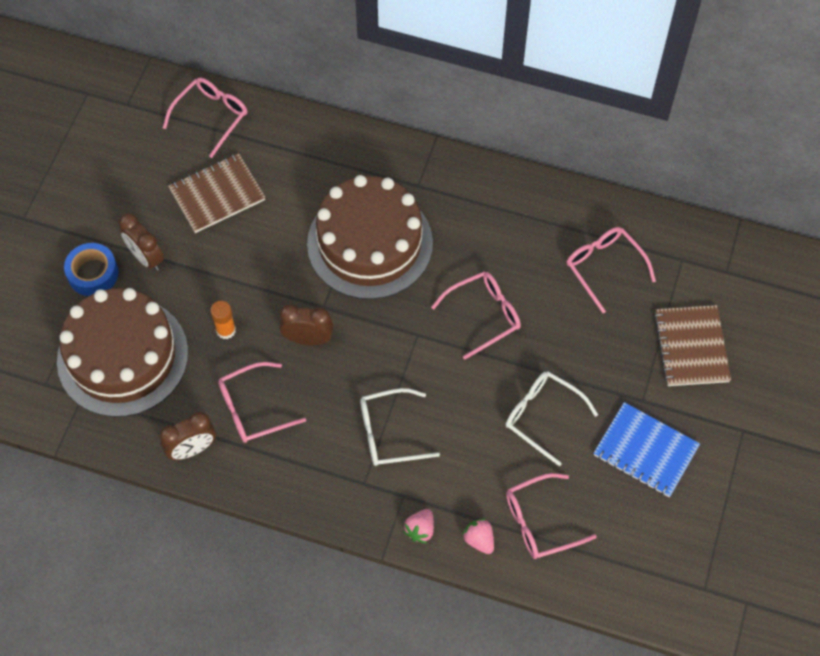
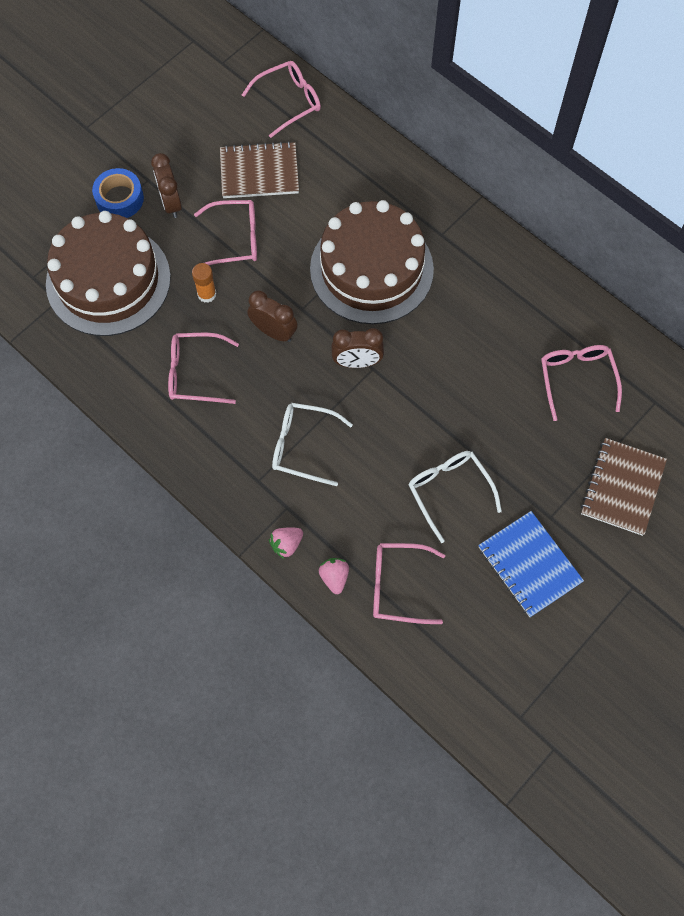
camera: 25 degrees right, 5 degrees up
brown clock [160,412,216,460] -> brown clock moved to [331,328,384,368]
pink glasses [431,271,521,360] -> pink glasses moved to [194,200,257,265]

